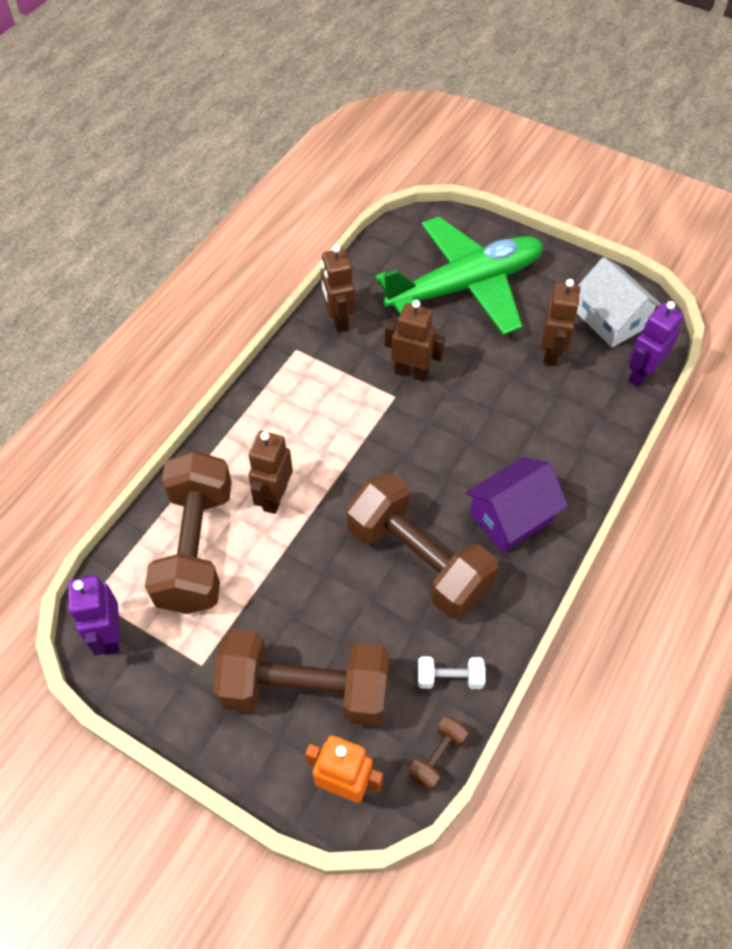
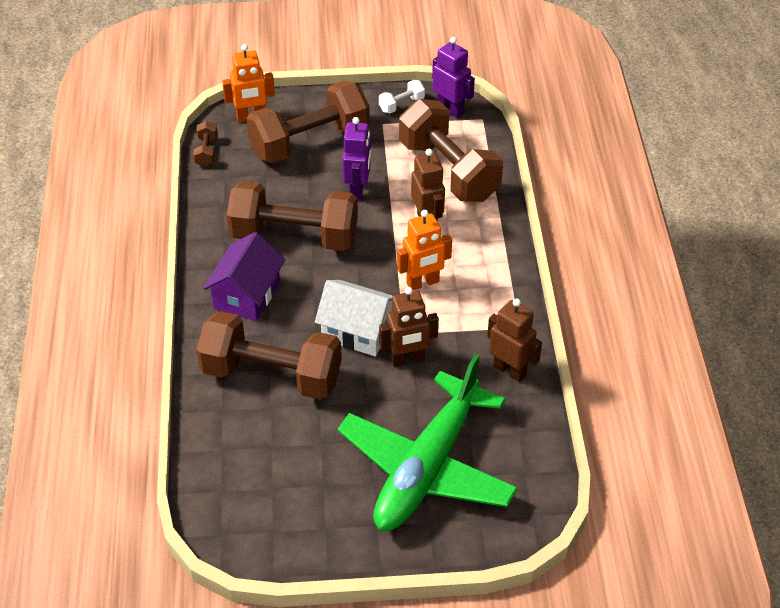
camera: 145 degrees right, 10 degrees down
white dumbbell [418,657,485,689] -> white dumbbell moved to [379,80,425,113]
brown robot [541,279,580,366] -> none
white house [577,257,661,347] -> white house moved to [315,280,393,356]
purple robot [628,301,684,387] -> purple robot moved to [342,117,371,201]
none -> brown dumbbell [197,311,342,400]
none -> orange robot [397,210,452,290]

